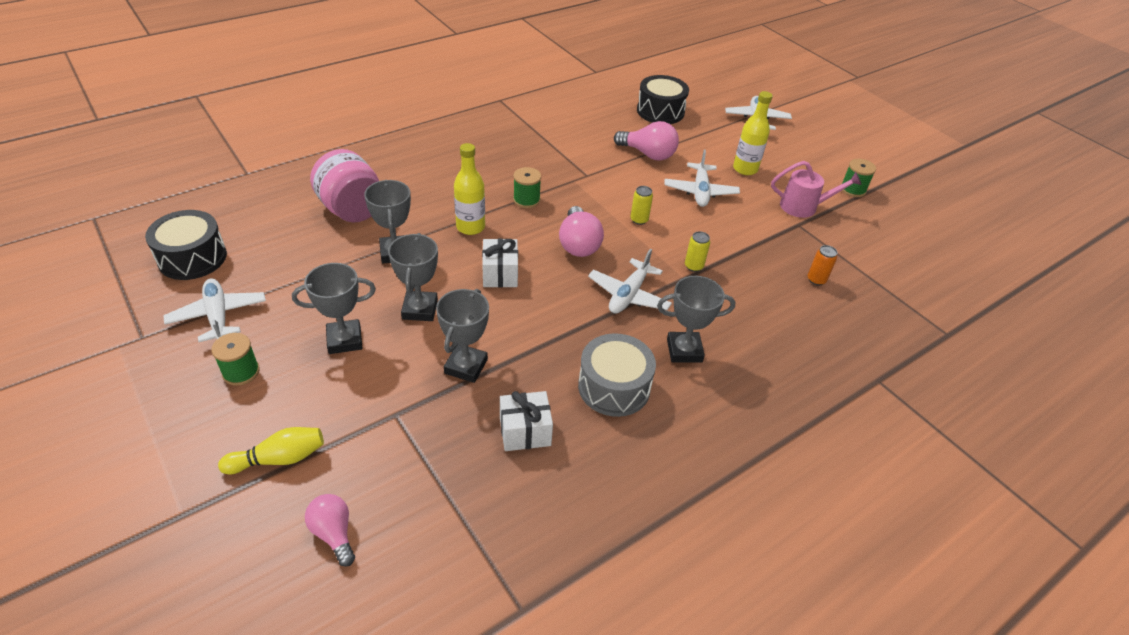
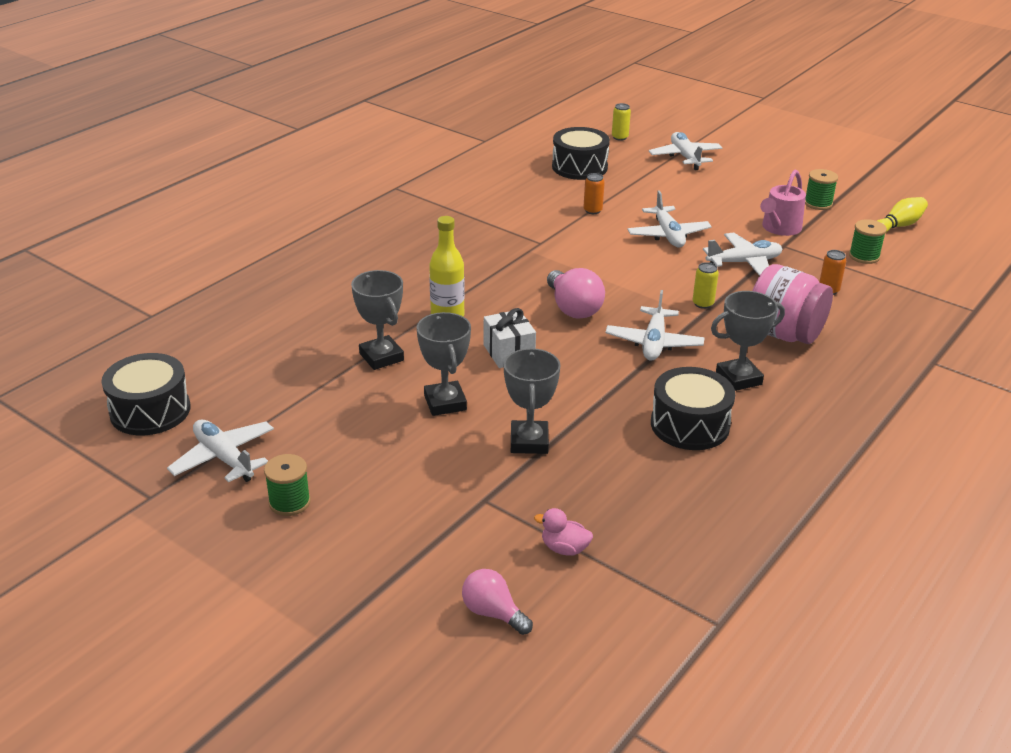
camera: 15 degrees left, 10 degrees down
yellow bowling pin [218,427,324,474] -> yellow bowling pin moved to [877,197,928,234]
grey trophy [292,263,376,354] -> none
pink jar [310,149,379,223] -> pink jar moved to [752,264,833,344]
white gift [500,391,553,451] -> none
green spool [513,167,541,208] -> green spool moved to [849,219,887,264]
grey drum [578,333,656,417] -> black drum [651,367,735,450]
pink light bulb [614,121,679,160] -> orange can [583,173,605,214]
yellow can [630,186,653,225] -> yellow can moved to [612,103,631,141]
yellow bottle [733,91,773,175] -> none
pink watering can [771,161,861,218] -> pink watering can turned 135 degrees clockwise [760,170,806,236]
none -> pink duck [534,508,593,556]
none -> white plane [703,233,782,276]

